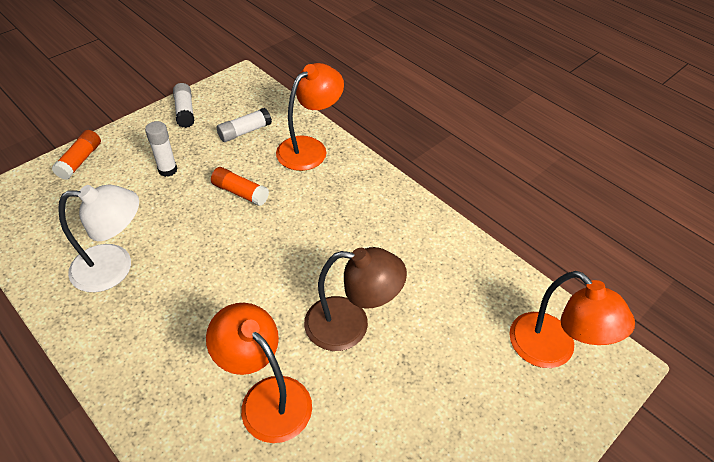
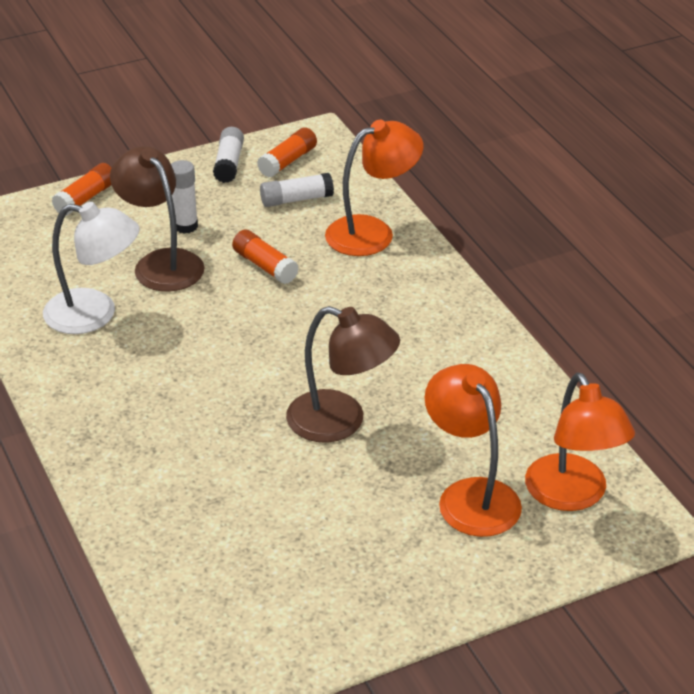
camera: 20 degrees right, 10 degrees down
orange lamp [206,303,312,443] -> orange lamp moved to [424,364,522,537]
none -> brown lamp [110,146,205,292]
none -> orange glue stick [257,127,317,178]

